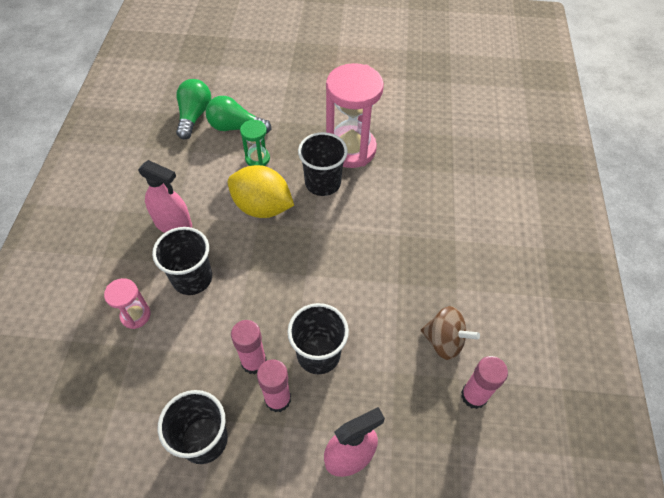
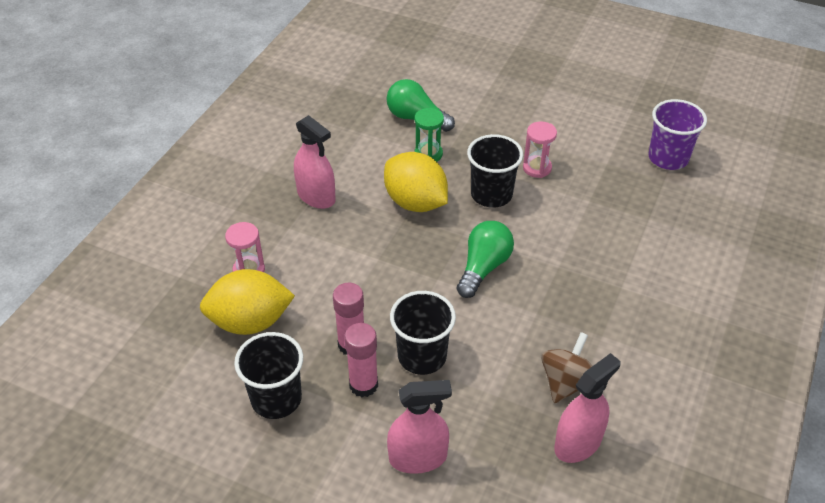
camera: 20 degrees right, 10 degrees down
black cup [152,227,212,295] -> none
green light bulb [176,79,211,140] -> green light bulb moved to [457,221,514,298]
pink hourglass [326,63,384,168] -> pink hourglass [523,121,557,178], size x0.48
brown spinning top [421,306,480,360] -> brown spinning top turned 105 degrees counterclockwise [541,332,593,403]
pink glue stick [461,356,508,409] -> pink spray bottle [554,353,620,463]
none -> yellow lemon [200,269,295,335]
none -> purple cup [648,99,707,170]

